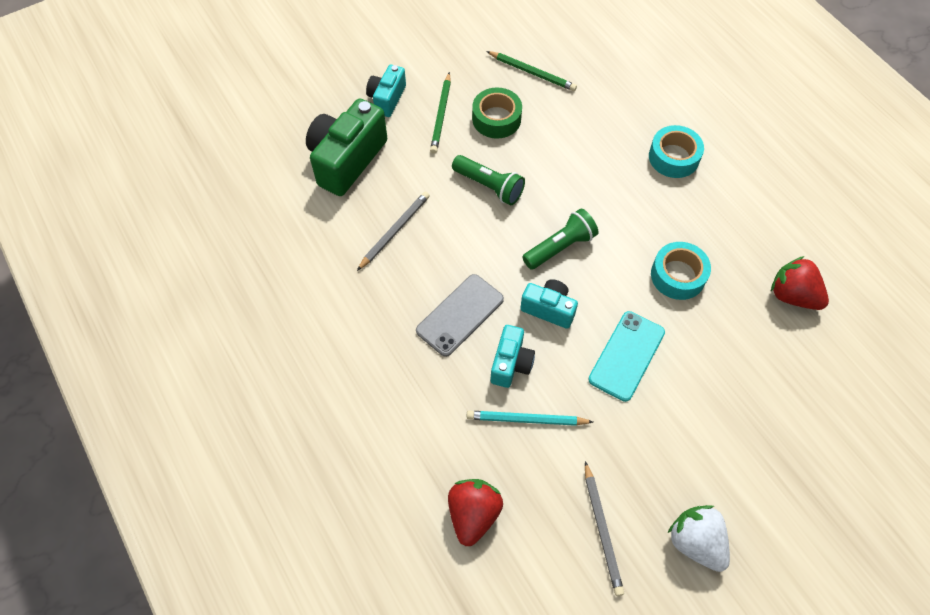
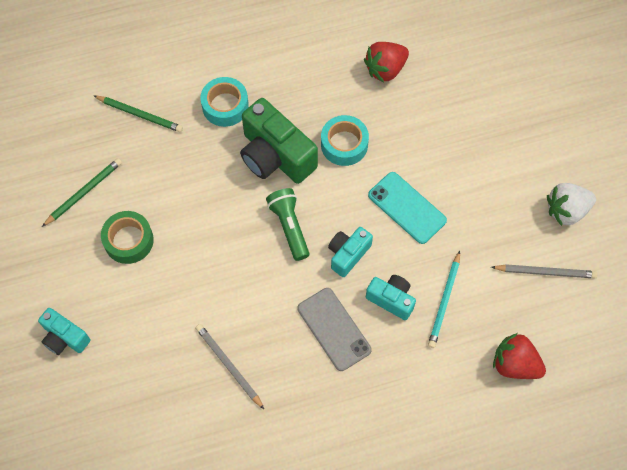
camera: 75 degrees left, 5 degrees up
green camera [306,98,387,196] -> green camera moved to [240,98,318,184]
green pencil [430,72,451,154] -> green pencil moved to [94,96,183,132]
green flashlight [452,155,525,205] -> none

